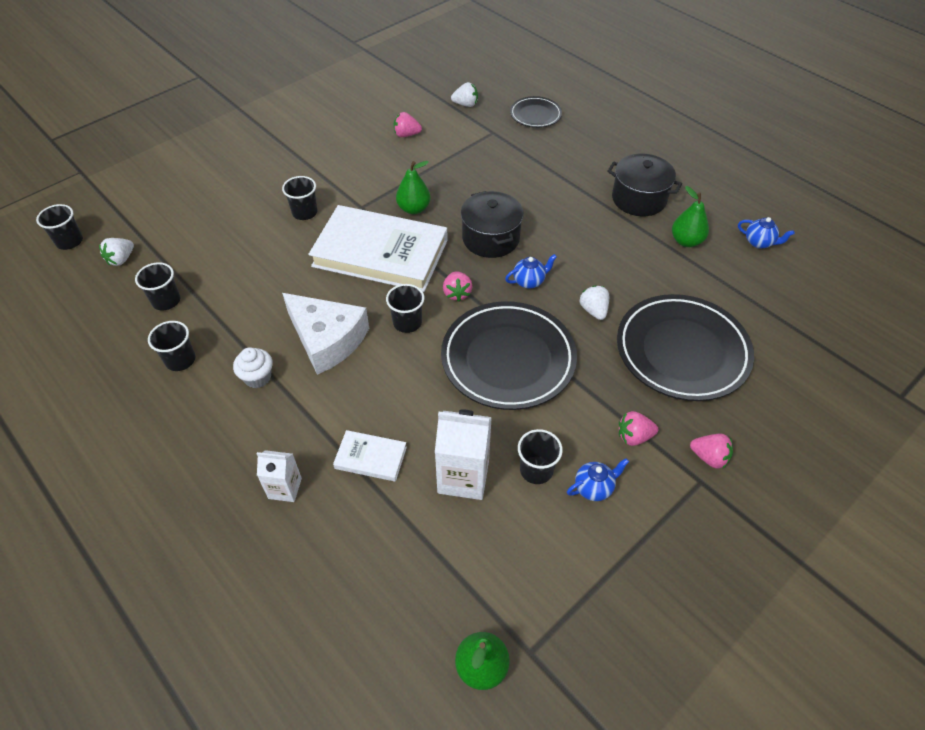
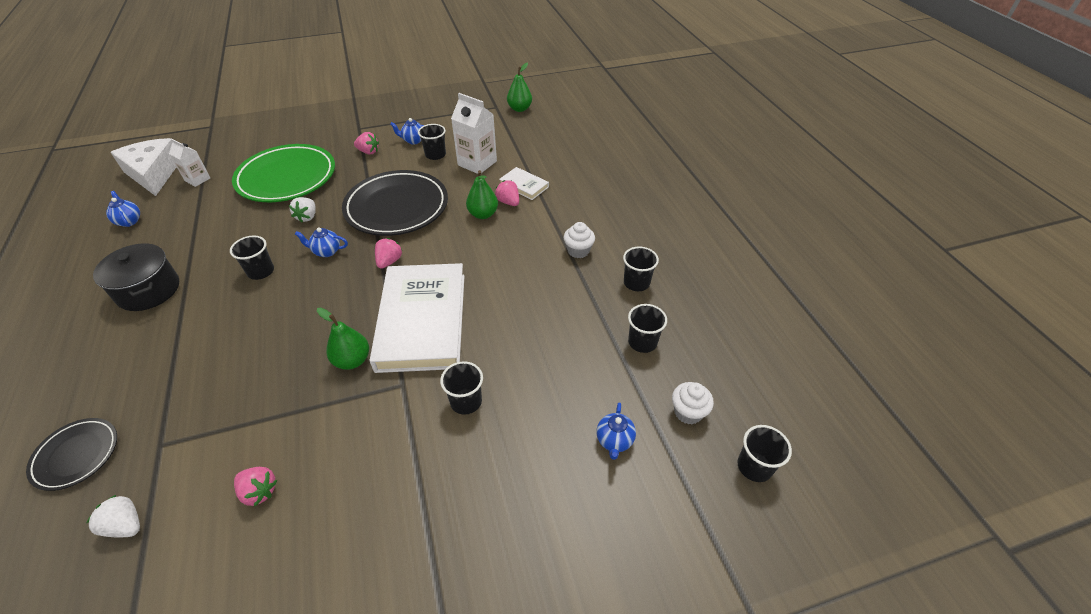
camera: 155 degrees left, 5 degrees down
white strawberry [99,238,134,266] -> white cupcake [672,382,714,424]
white carton [257,450,302,502] -> white carton moved to [169,139,210,187]
white cheese [282,293,369,375] -> white cheese moved to [111,138,176,196]
white book [308,205,448,292] -> white book turned 45 degrees clockwise [370,263,464,373]
black cup [386,284,425,333] -> black cup moved to [230,236,274,280]
black pot [461,191,524,258] -> none
black plate [617,294,754,401] -> green plate [232,144,335,202]
green pear [672,186,709,247] -> green pear moved to [466,170,498,219]
pink strawberry [690,434,733,469] -> pink strawberry moved to [495,180,519,206]
none -> blue teapot [597,402,636,460]

